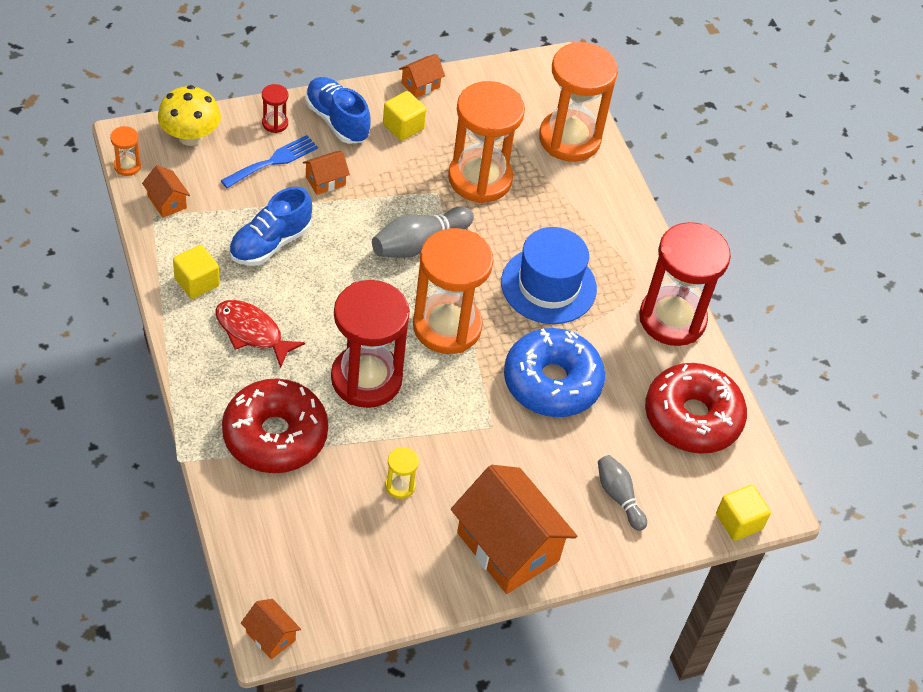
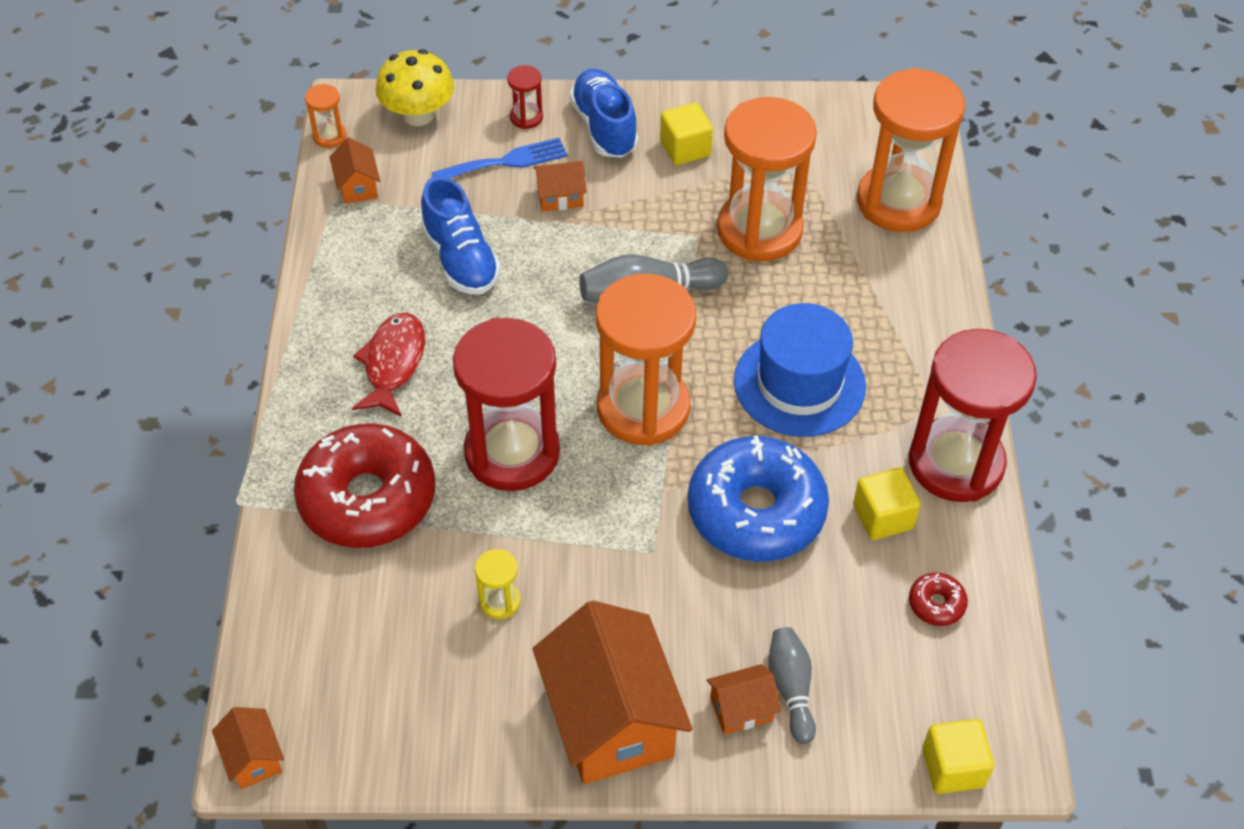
camera: 25 degrees right, 0 degrees up
yellow cube [173,245,220,299] -> yellow cube moved to [853,467,921,540]
red fish [216,300,305,368] -> red fish turned 45 degrees clockwise [352,312,425,417]
blue shoe [229,187,312,266] -> blue shoe turned 90 degrees counterclockwise [421,176,501,295]
orange house [399,54,445,98] -> orange house moved to [707,664,781,735]
red donut [645,363,747,454] -> red donut [909,573,968,626], size x0.40

